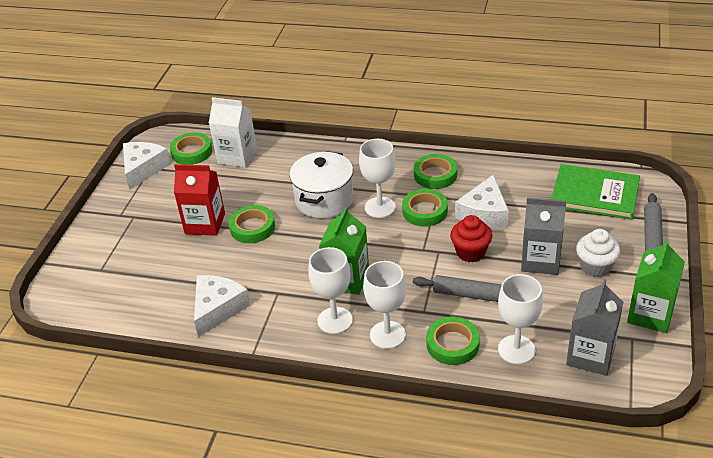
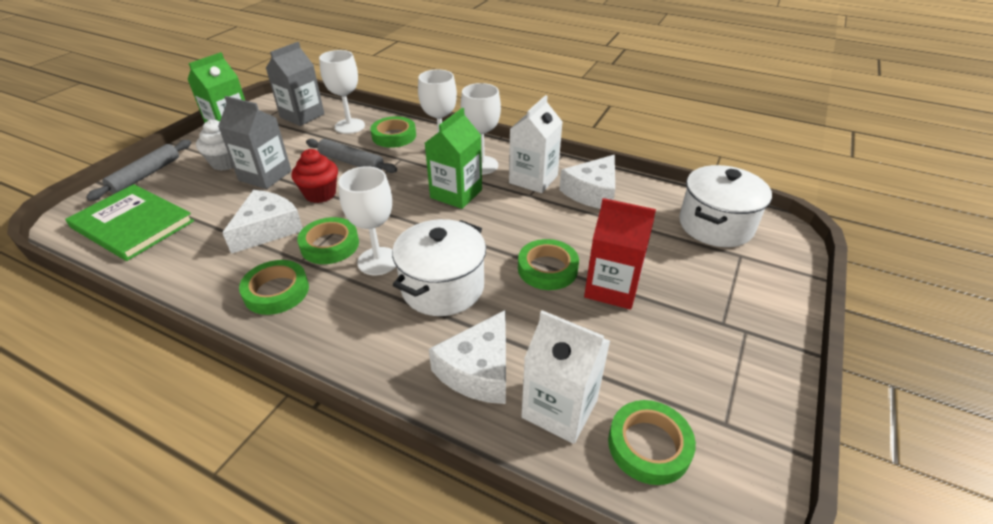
camera: 170 degrees left, 0 degrees up
white cheese [123,142,171,190] -> white cheese moved to [429,310,506,404]
none -> white carton [509,95,563,193]
none -> white pot [679,165,772,247]

